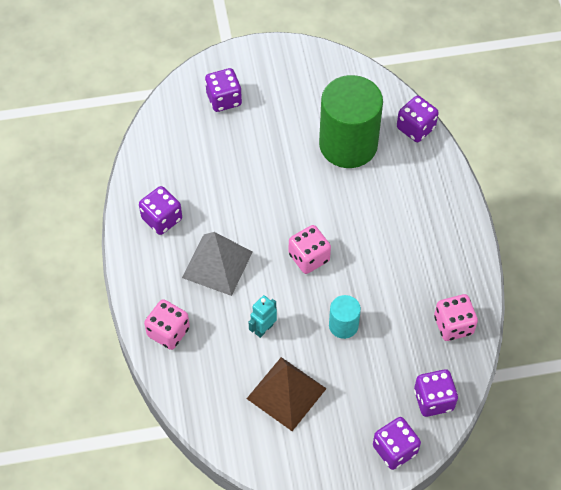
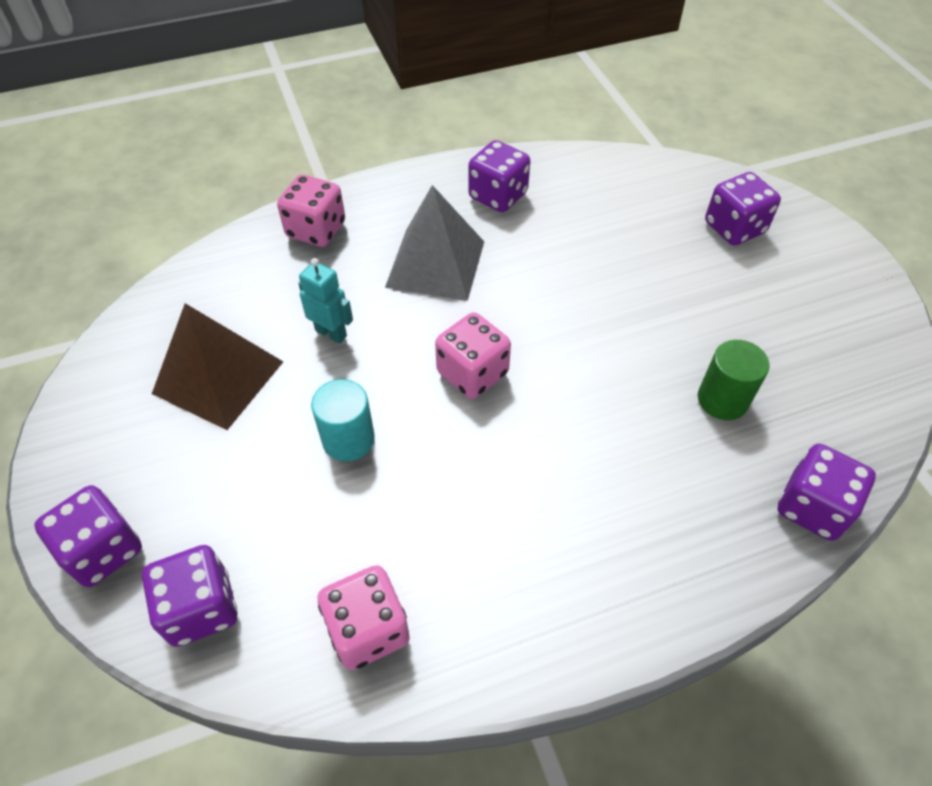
camera: 80 degrees right, 5 degrees down
green cylinder [319,75,383,168] -> green cylinder [698,340,769,420], size x0.47

